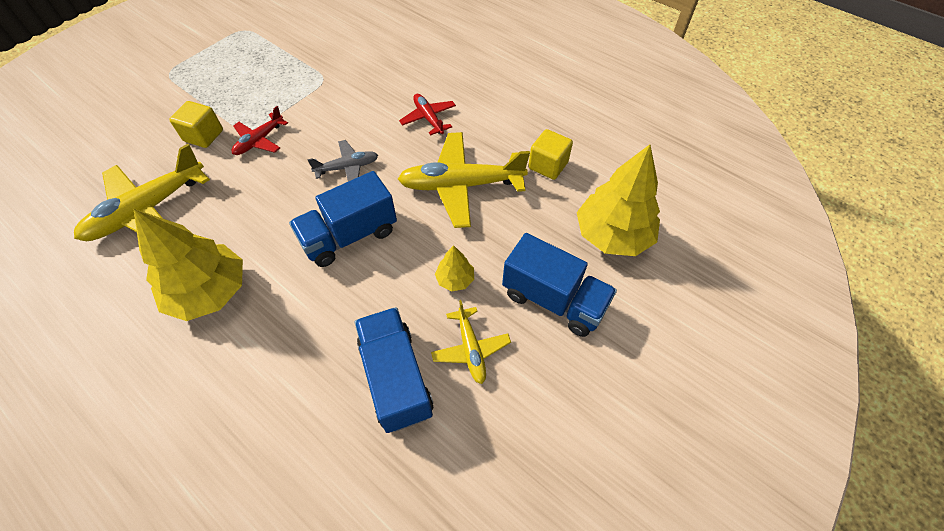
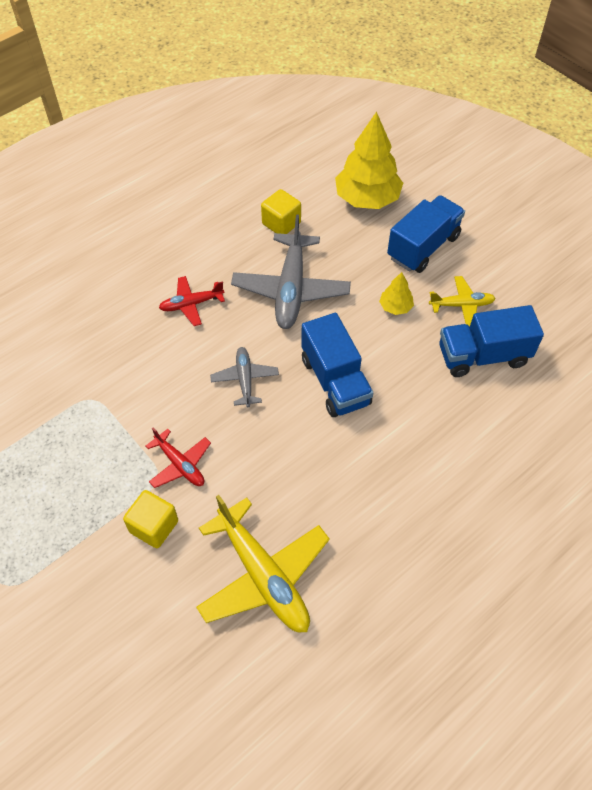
camera: 80 degrees left, 0 degrees up
yellow tree [134,209,243,321] -> none
yellow plane [398,132,530,228] -> grey plane [231,214,351,329]

